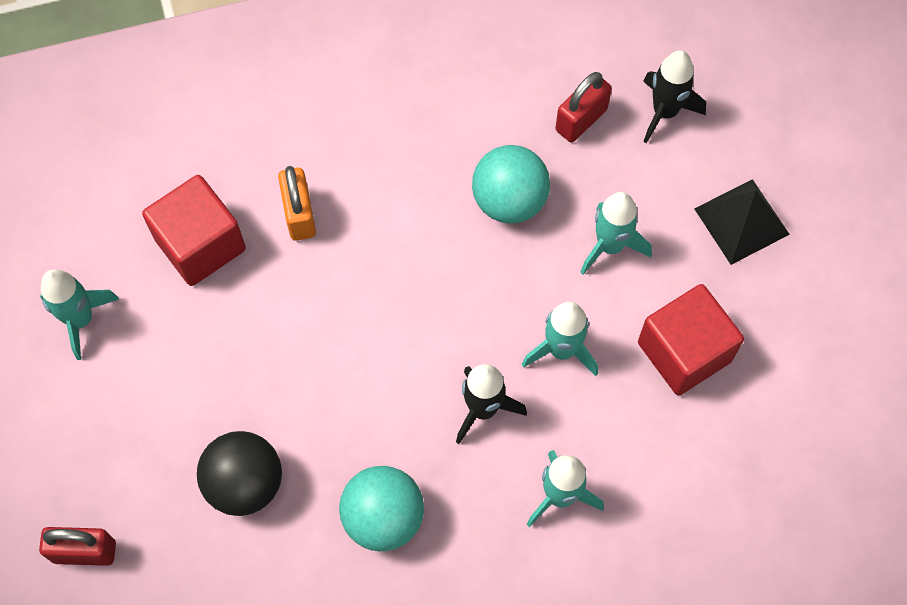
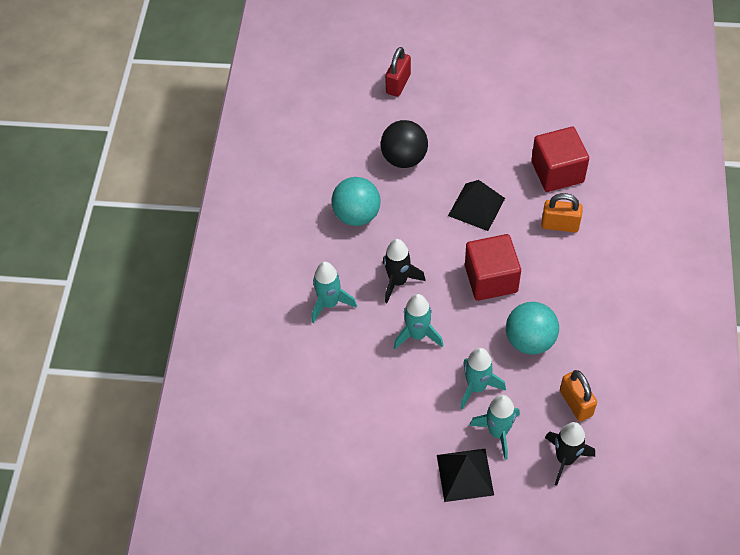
camera: 115 degrees right, 10 degrees down
turquoise rocket [40,269,119,360] -> turquoise rocket moved to [469,395,520,460]
red padlock [555,72,612,142] -> orange padlock [560,370,597,421]
red cube [638,284,744,395] -> red cube moved to [465,234,521,301]
none -> black pyramid [448,180,505,231]

